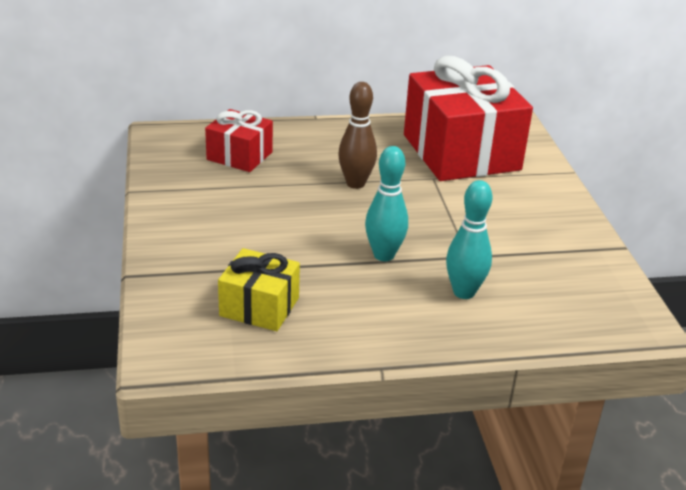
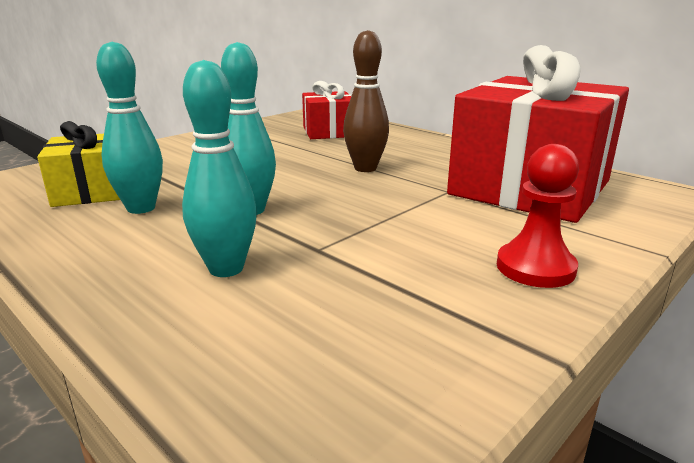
camera: 55 degrees right, 10 degrees down
none -> turquoise bowling pin [96,42,163,214]
none -> red pawn [497,144,579,288]

